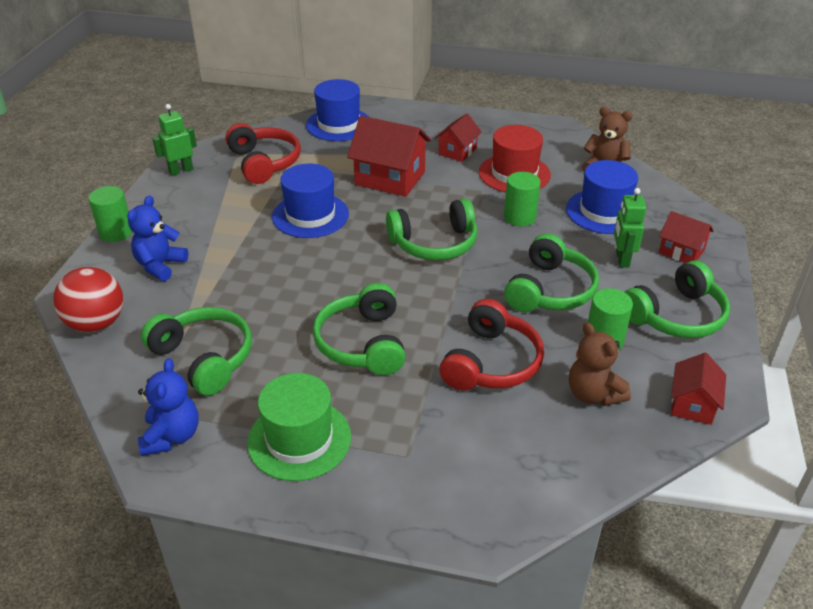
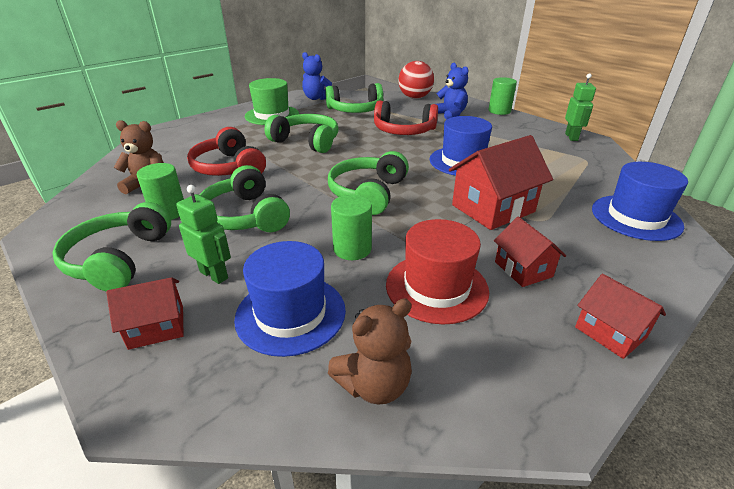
camera: 125 degrees right, 5 degrees down
red headphones [226,123,301,184] -> red headphones moved to [374,100,438,135]
red house [671,353,726,425] -> red house moved to [575,274,666,359]

